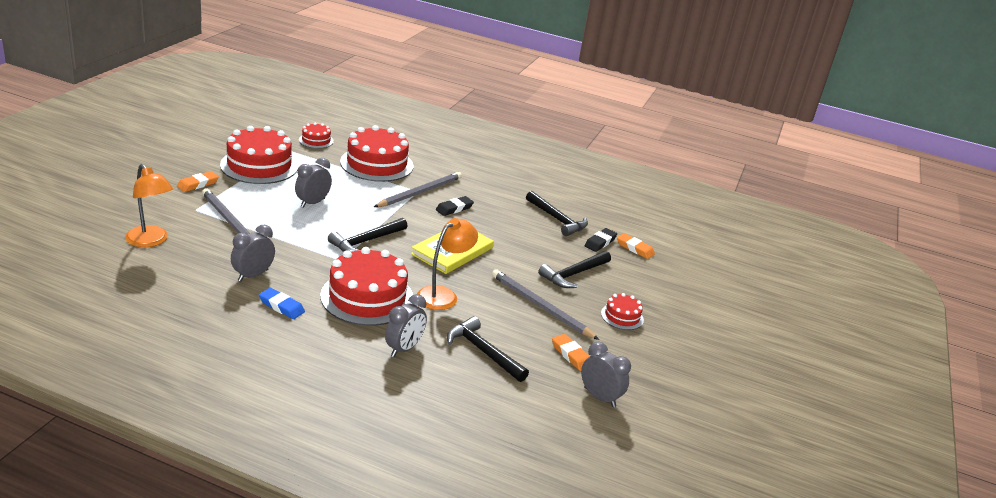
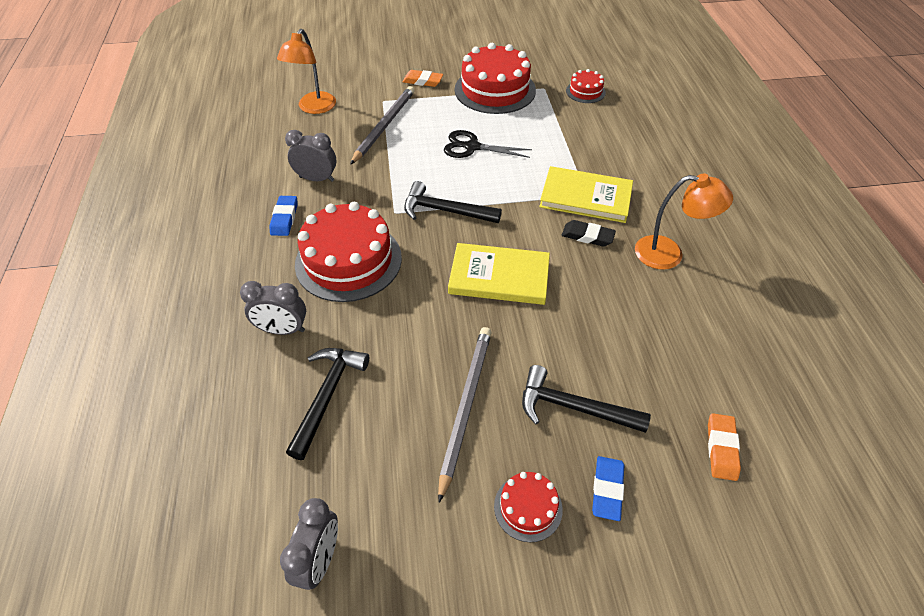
camera: 65 degrees right, 20 degrees up
grey clock [295,158,332,208] -> black scissors [444,130,532,158]
red cake [340,125,414,182] -> none
grey pencil [374,172,462,207] -> yellow book [539,166,633,223]
orange lamp [417,218,478,310] -> orange lamp moved to [635,174,733,270]
black hammer [526,191,588,236] -> none
orange eraser [552,334,590,371] -> none
black eraser [584,228,617,252] -> none
none -> blue eraser [592,456,624,521]

